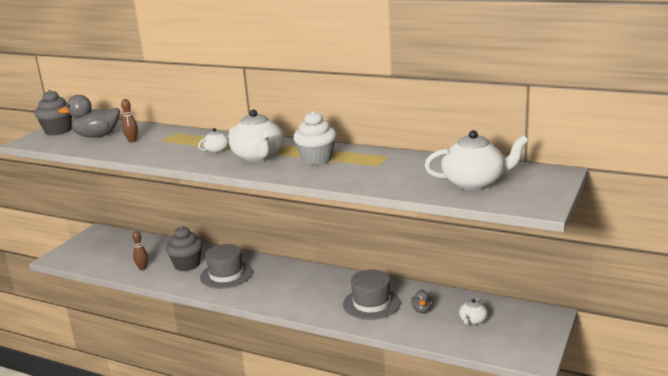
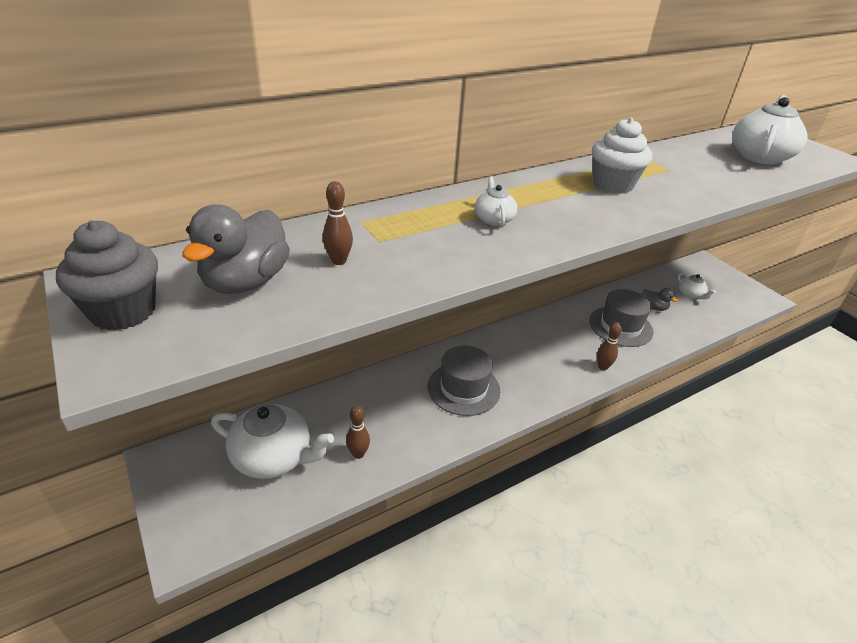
camera: 60 degrees left, 15 degrees up
grey cupcake [165,226,203,271] -> none
white teapot [229,109,284,162] -> white teapot moved to [211,404,334,479]
none -> brown bowling pin [597,322,622,370]

